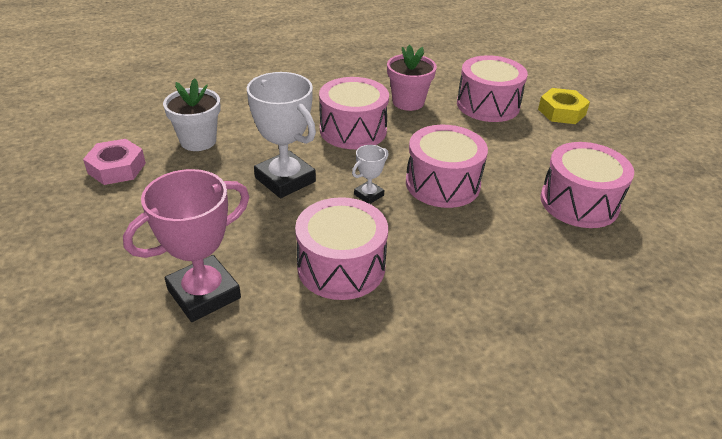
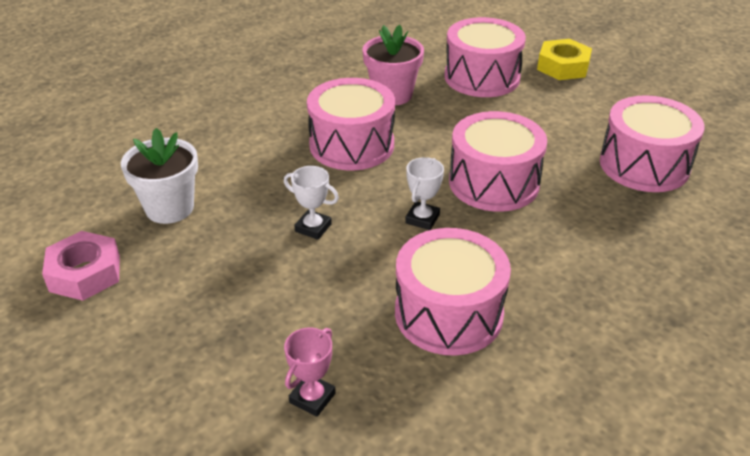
camera: 20 degrees left, 0 degrees up
pink trophy [123,169,249,322] -> pink trophy [284,328,336,417], size x0.48
white trophy [247,72,316,198] -> white trophy [284,166,339,240], size x0.48

